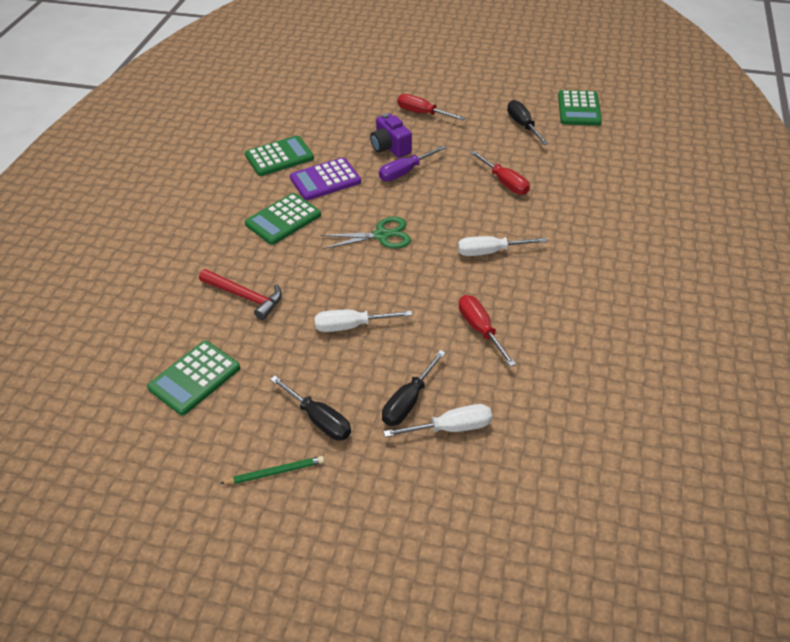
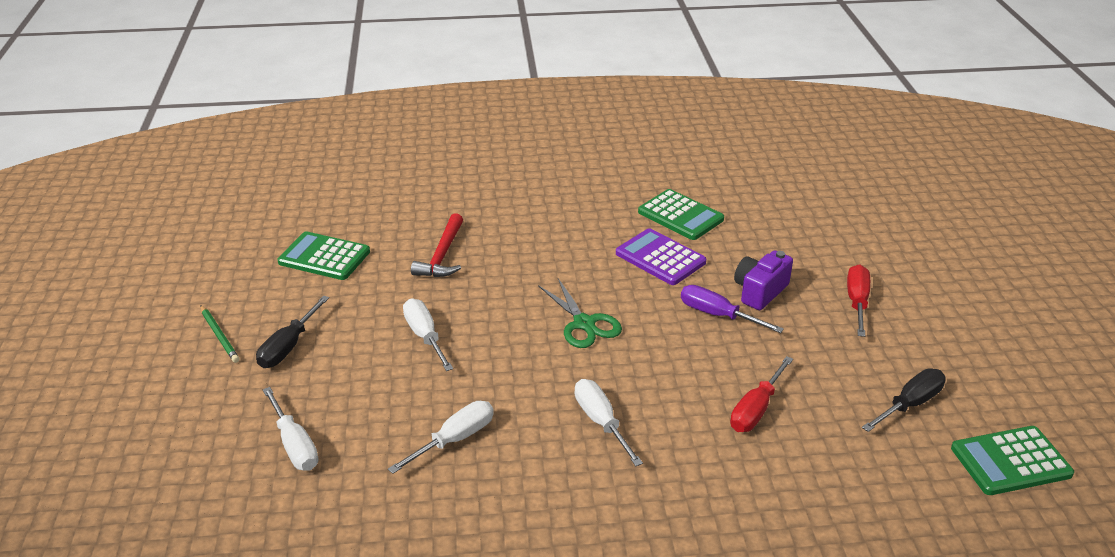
camera: 70 degrees right, 10 degrees down
green calculator [245,193,321,245] -> none
black screwdriver [382,350,446,426] -> none
red screwdriver [459,295,516,367] -> white screwdriver [388,401,494,474]

